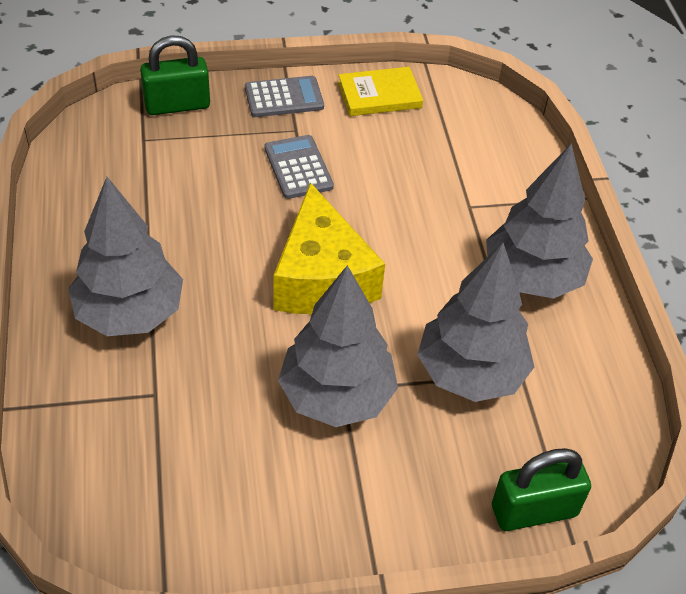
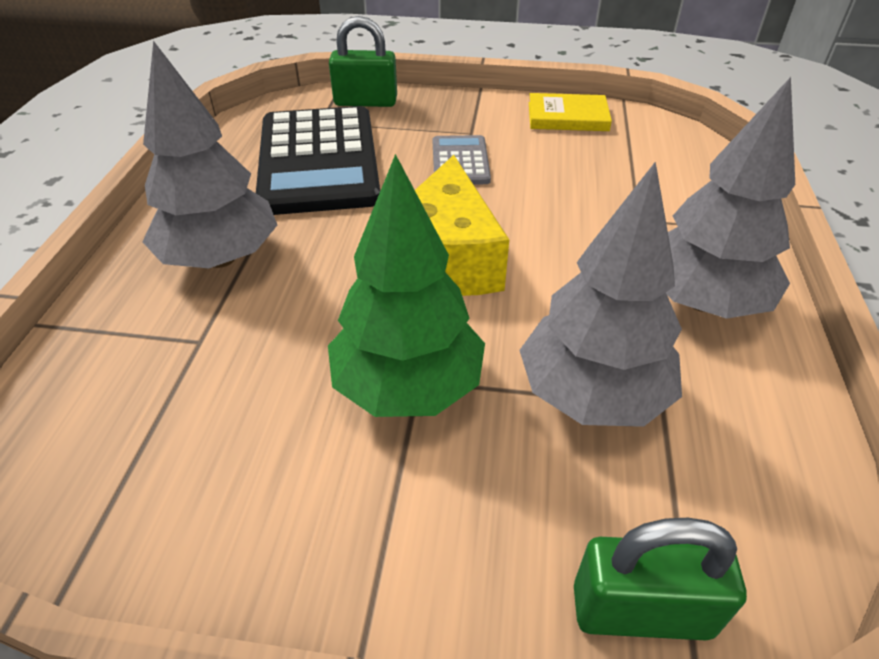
camera: 20 degrees right, 5 degrees down
grey calculator [245,76,324,117] -> none
grey tree [278,265,398,427] -> green tree [328,154,485,417]
none -> black calculator [256,106,380,215]

